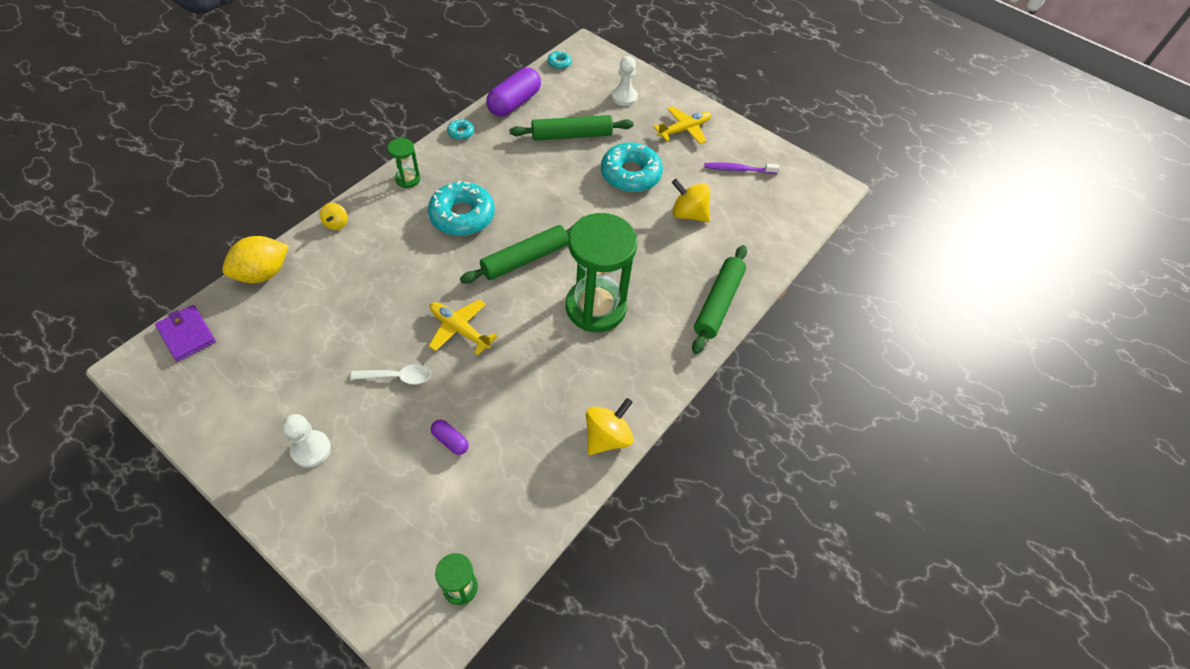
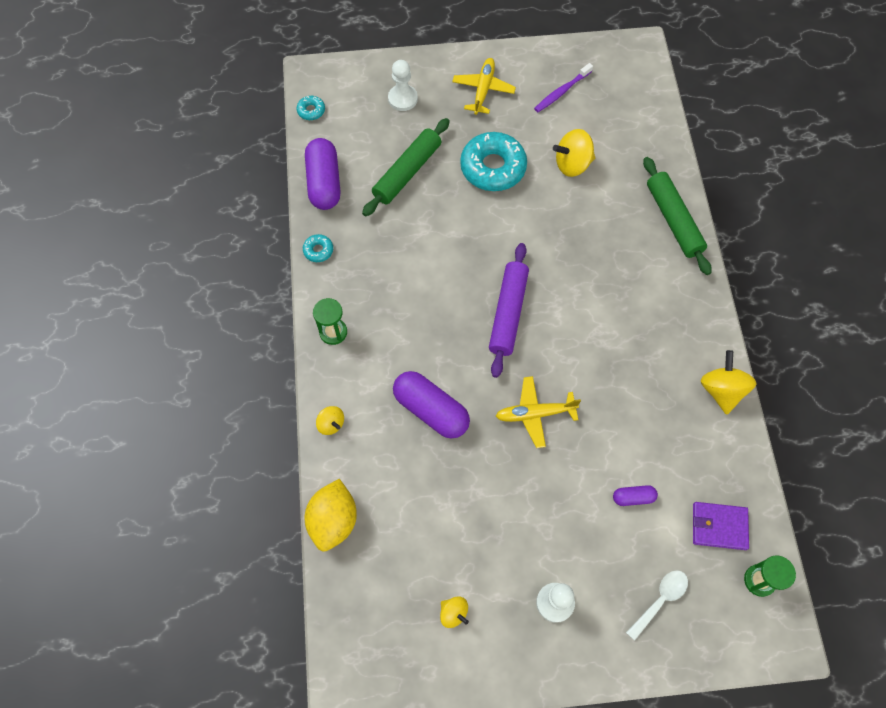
camera: 40 degrees left, 10 degrees up
purple wallet [155,305,216,362] -> purple wallet moved to [693,502,749,550]
white spoon [351,364,431,384] -> white spoon moved to [626,570,688,641]
turquoise donut [428,181,495,236] -> none
green rolling pin [460,225,573,284] -> purple rolling pin [489,243,529,378]
green hourglass [566,213,638,332] -> none
none -> purple capsule [393,371,470,439]
none -> yellow spinning top [440,596,469,628]

